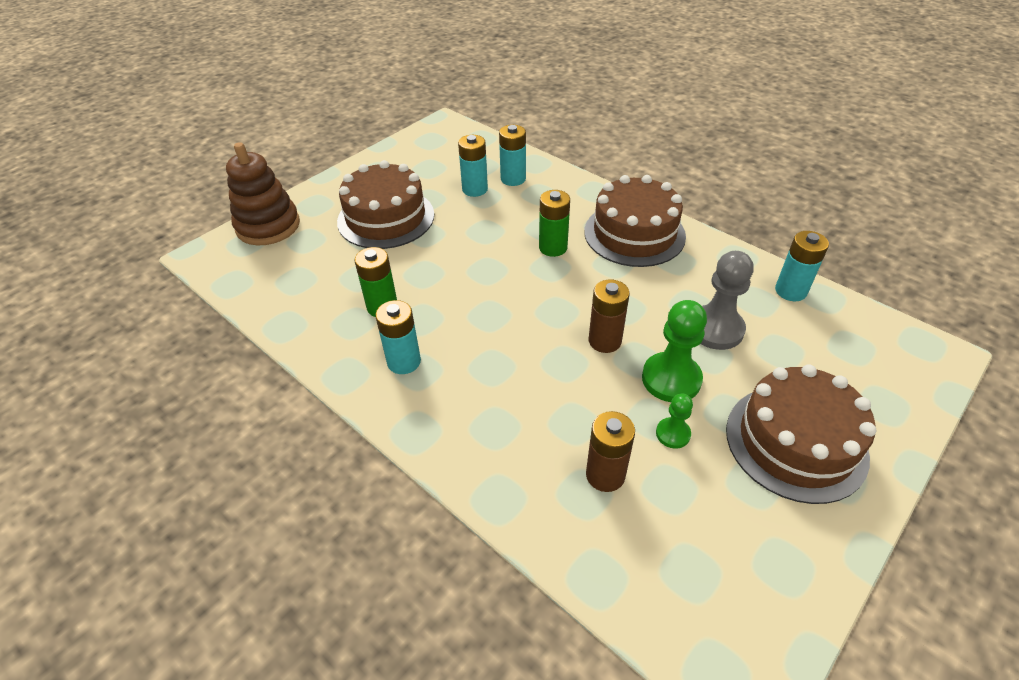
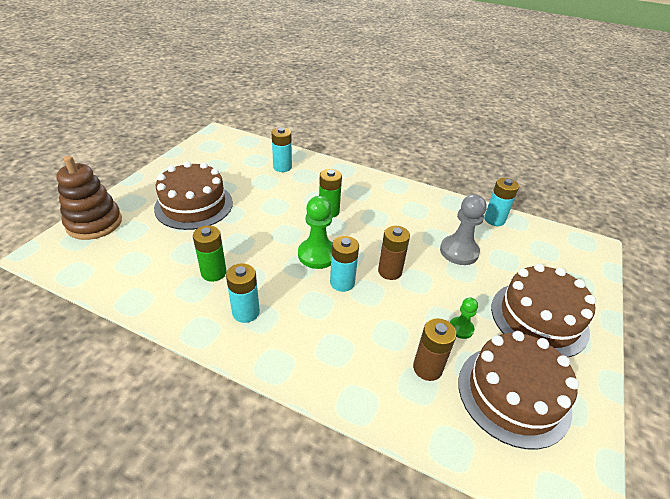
camera: 20 degrees left, 5 degrees down
turquoise battery [458,135,488,197] -> turquoise battery moved to [330,236,359,292]
brown cake [584,175,686,267] -> brown cake moved to [458,331,579,449]
green pawn [642,300,707,402] -> green pawn moved to [298,196,333,269]

